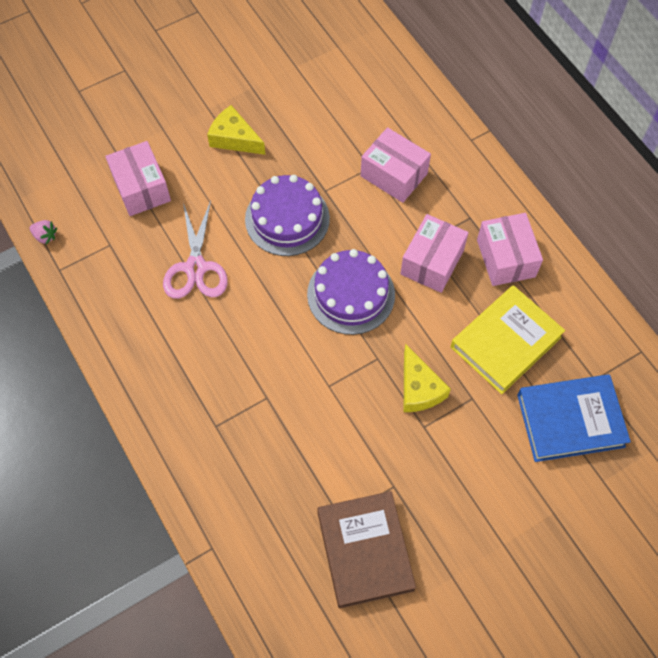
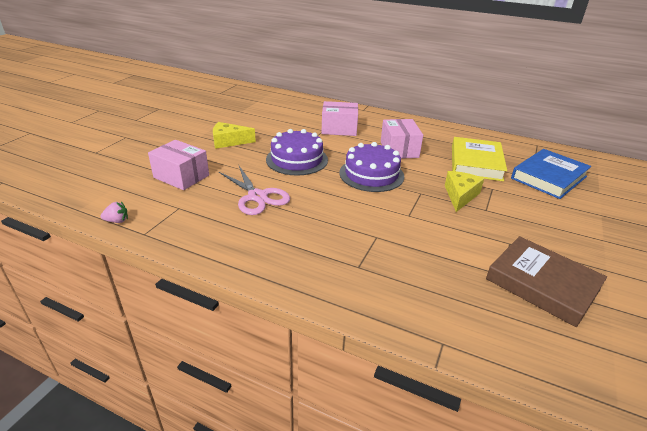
camera: 35 degrees left, 30 degrees down
yellow cheese [404,344,451,412] -> yellow cheese turned 105 degrees counterclockwise [445,171,484,212]
pink box [477,213,543,286] -> none

